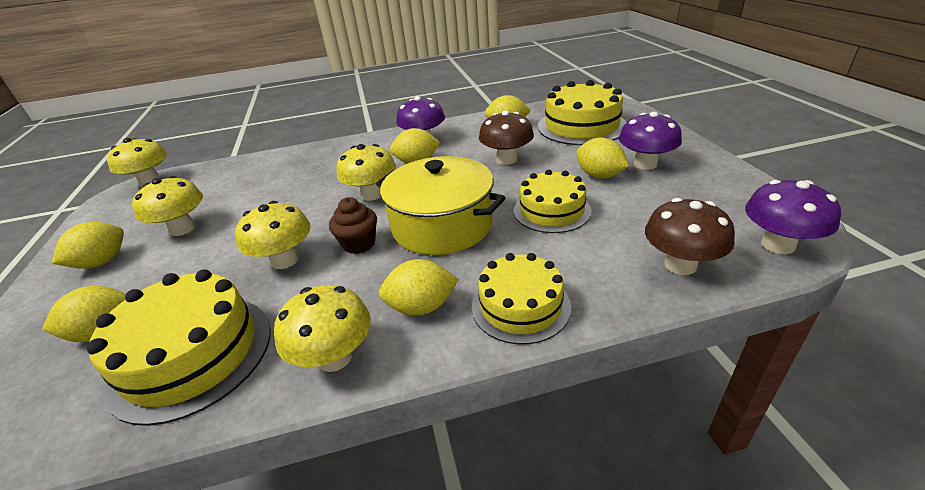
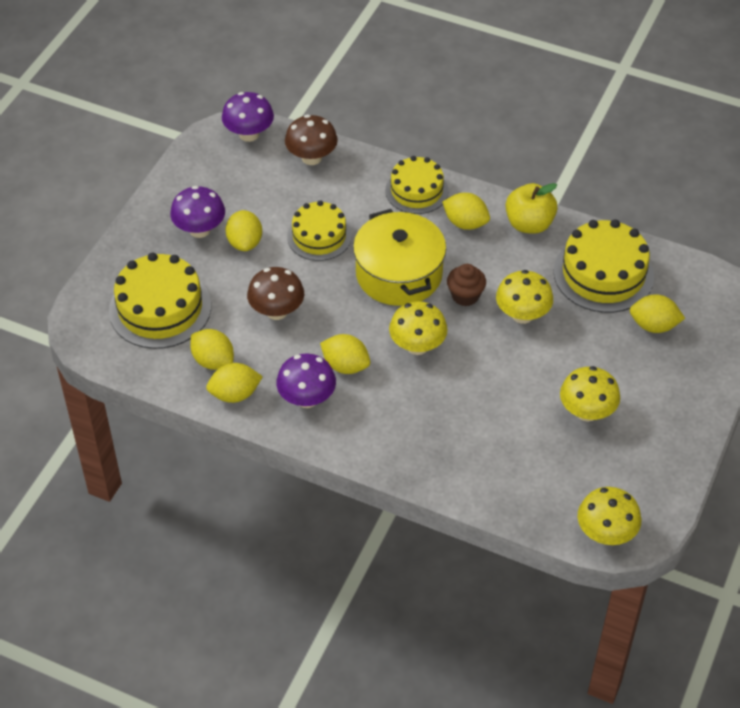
camera: 145 degrees left, 15 degrees up
yellow lemon [52,222,124,269] -> yellow lemon moved to [206,363,263,403]
yellow mushroom [274,285,371,372] -> yellow apple [506,183,558,234]

